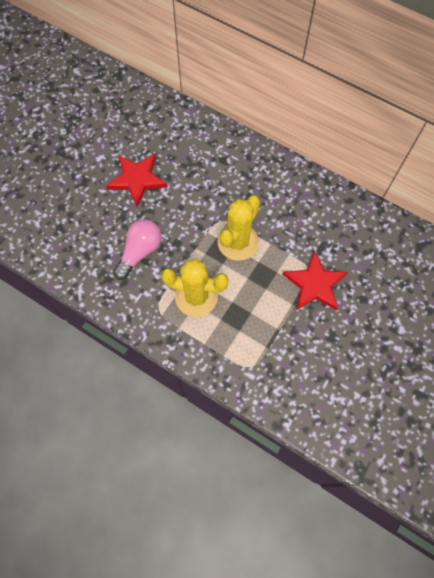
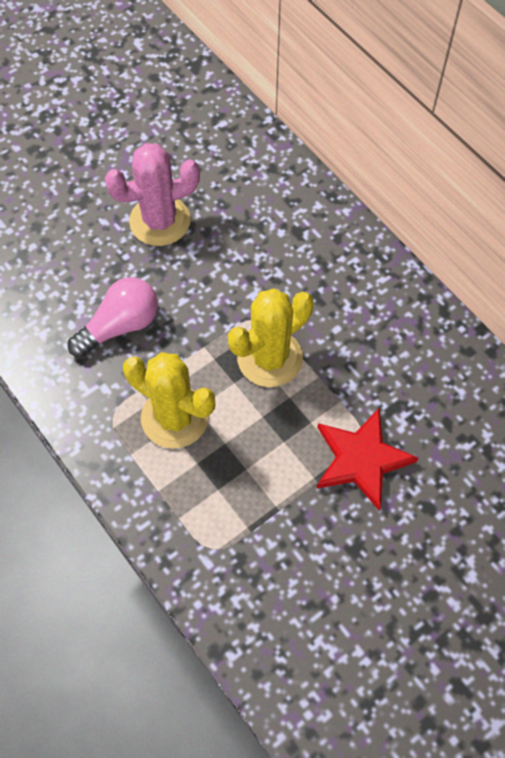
camera: 20 degrees right, 5 degrees down
red star [106,154,167,207] -> pink cactus [104,143,200,246]

